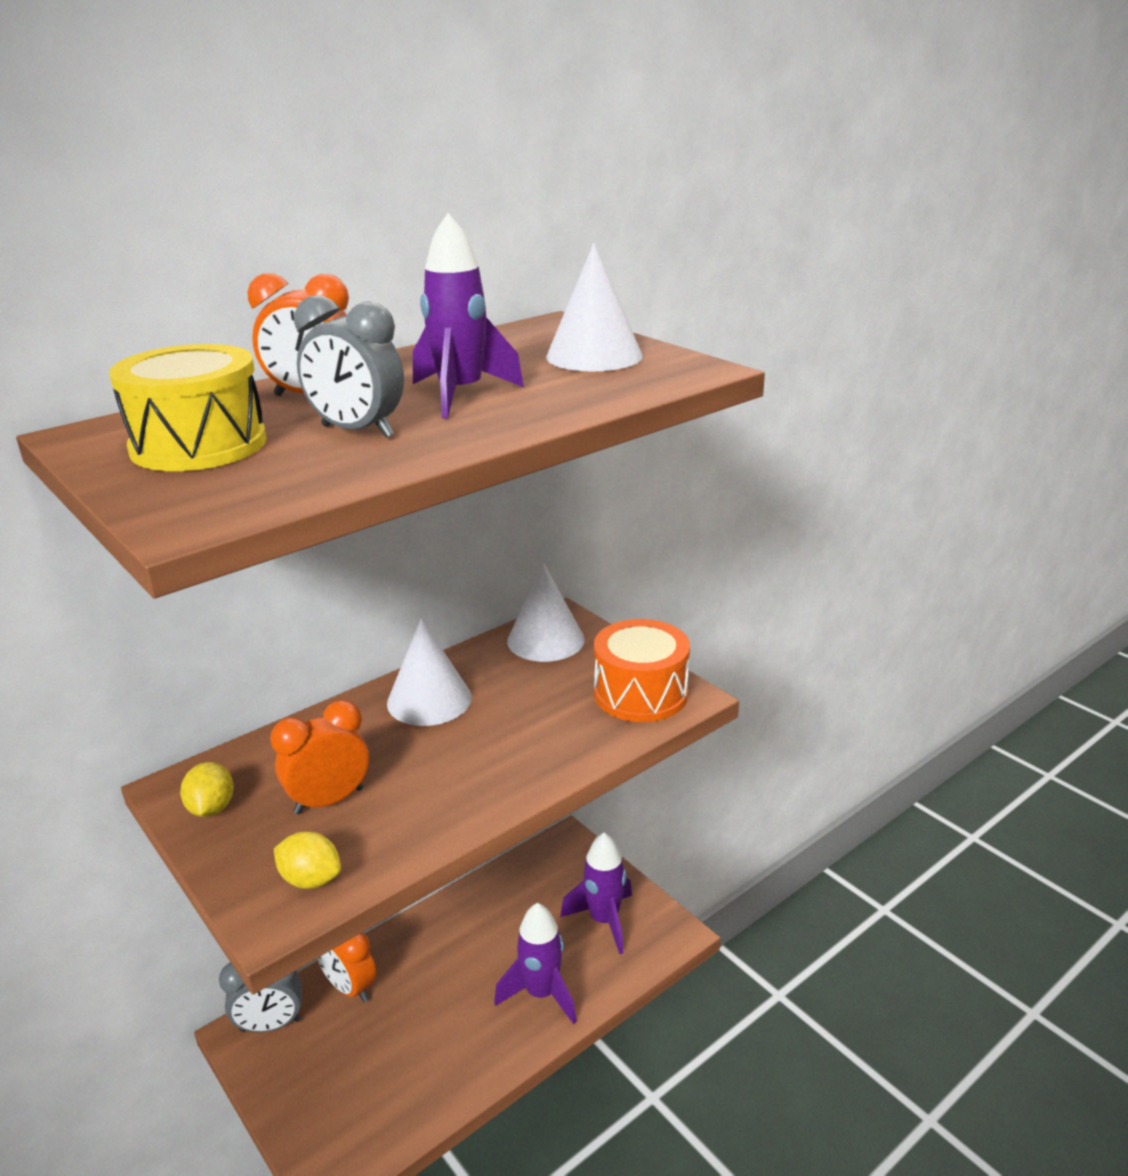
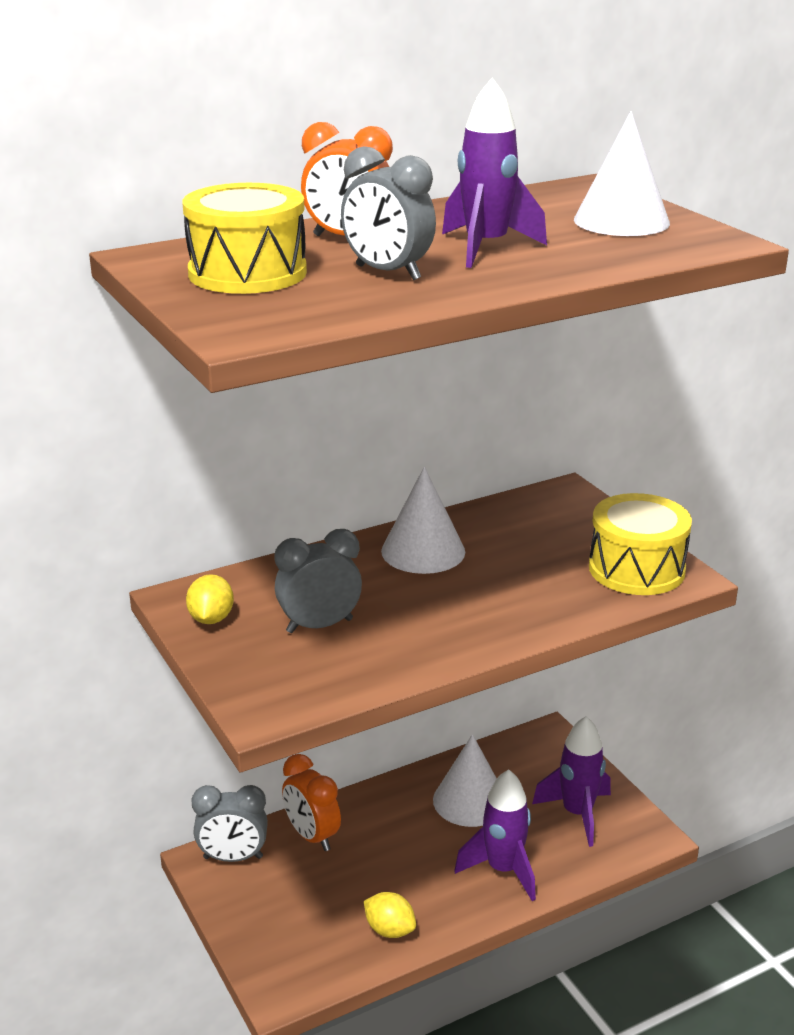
camera: 10 degrees right, 0 degrees up
orange clock [270,700,369,814] -> grey clock [274,529,362,633]
yellow lemon [274,832,341,889] -> yellow lemon moved to [364,892,416,938]
white cone [507,563,584,662] -> white cone moved to [433,734,497,827]
orange drum [594,619,690,722] -> yellow drum [589,493,692,595]

